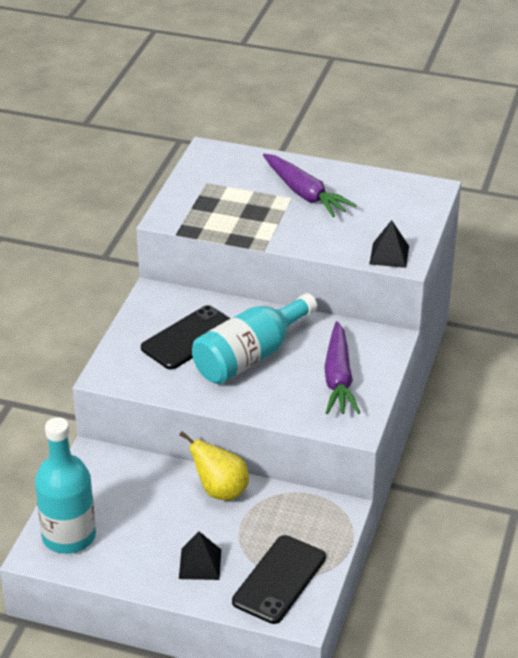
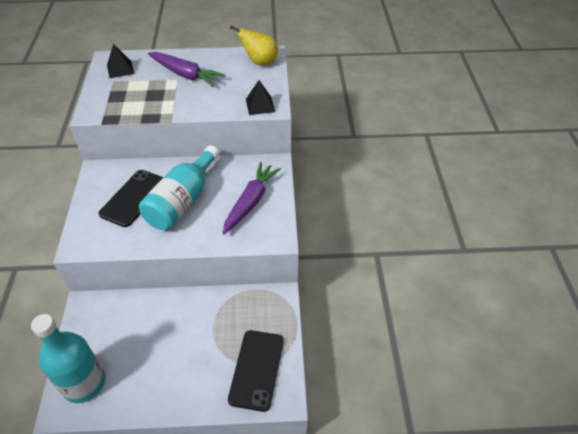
camera: 20 degrees left, 10 degrees up
yellow pear [179,431,249,501] -> yellow pear moved to [230,26,278,65]
black pyramid [179,531,221,580] -> black pyramid moved to [107,44,134,78]
purple carrot [324,321,360,414] -> purple carrot turned 135 degrees counterclockwise [223,162,281,234]

